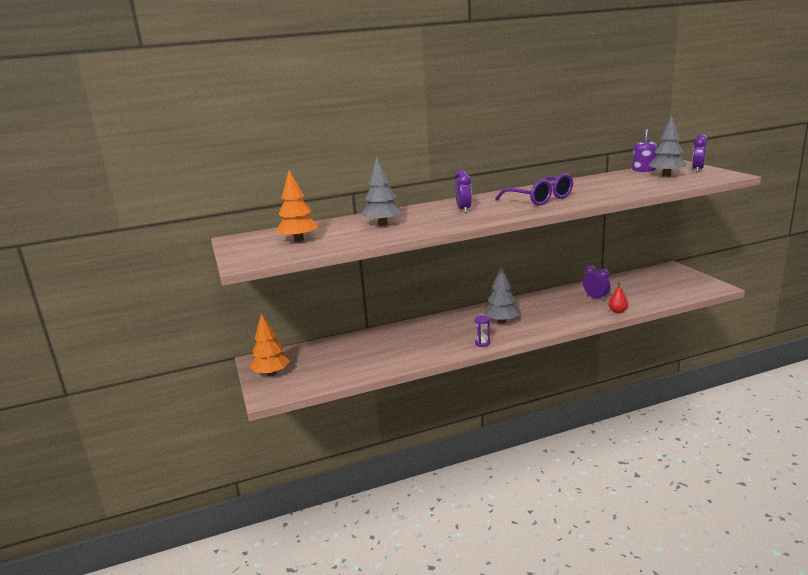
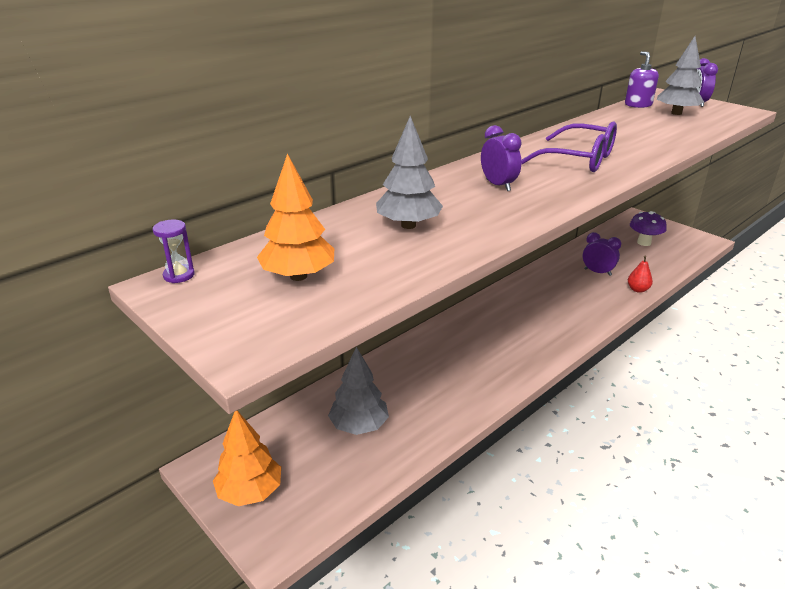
camera: 25 degrees left, 10 degrees up
purple hourglass [474,316,490,347] -> purple hourglass moved to [153,220,195,283]
grey tree [484,266,520,324] -> grey tree moved to [328,347,389,435]
none -> purple mushroom [630,211,667,246]

